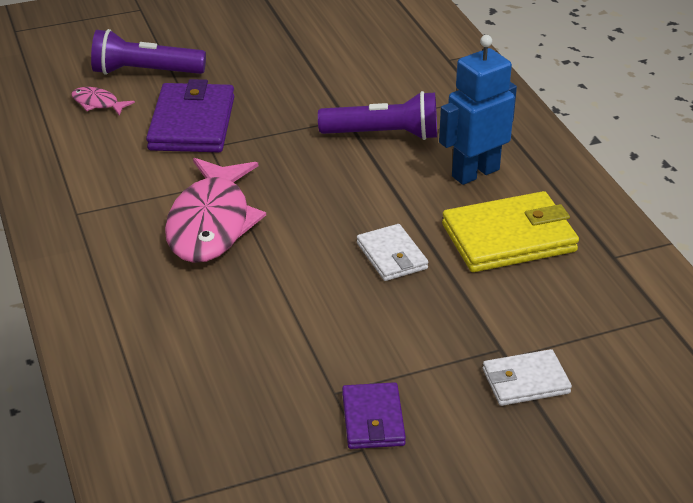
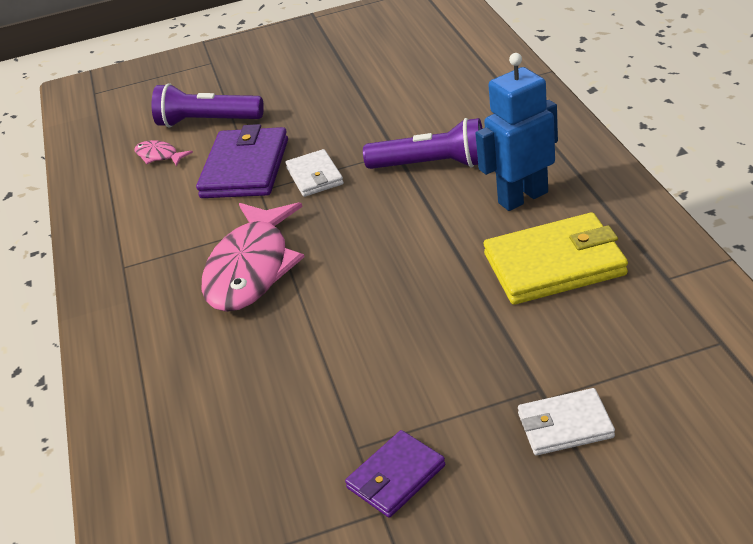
camera: 10 degrees right, 0 degrees up
purple wallet [342,382,406,449] -> purple wallet turned 45 degrees clockwise [345,430,445,518]
white wallet [357,224,428,281] -> white wallet moved to [286,149,344,197]

